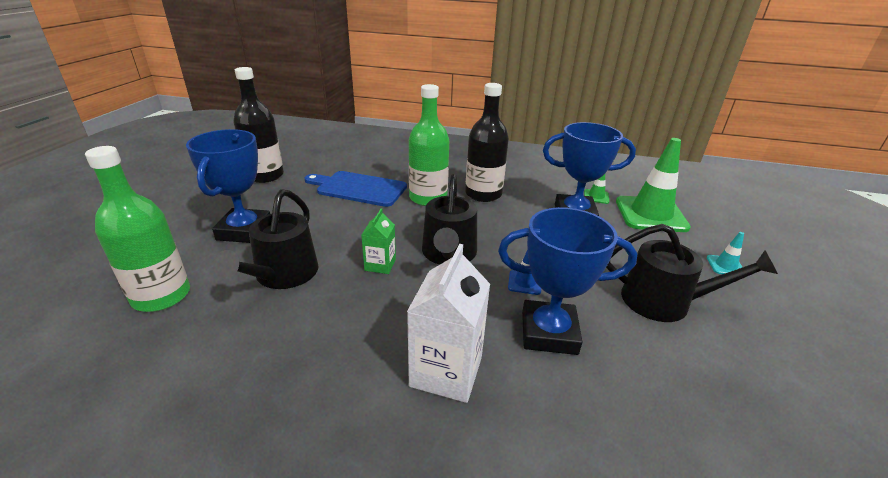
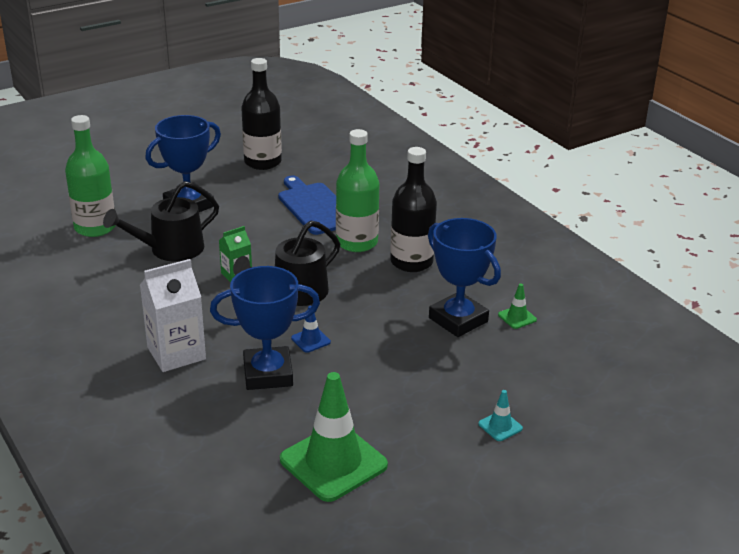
camera: 45 degrees right, 0 degrees up
blue trophy [498,207,637,355] -> blue trophy turned 60 degrees counterclockwise [210,266,320,390]
black watering can [606,224,778,322] -> none
green traffic cone [616,138,691,232] -> green traffic cone moved to [280,372,388,502]

